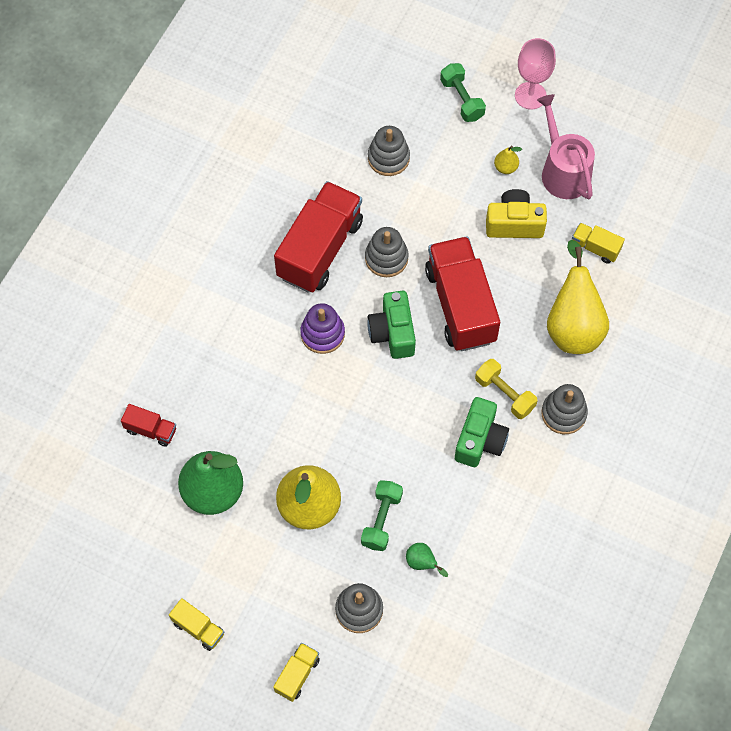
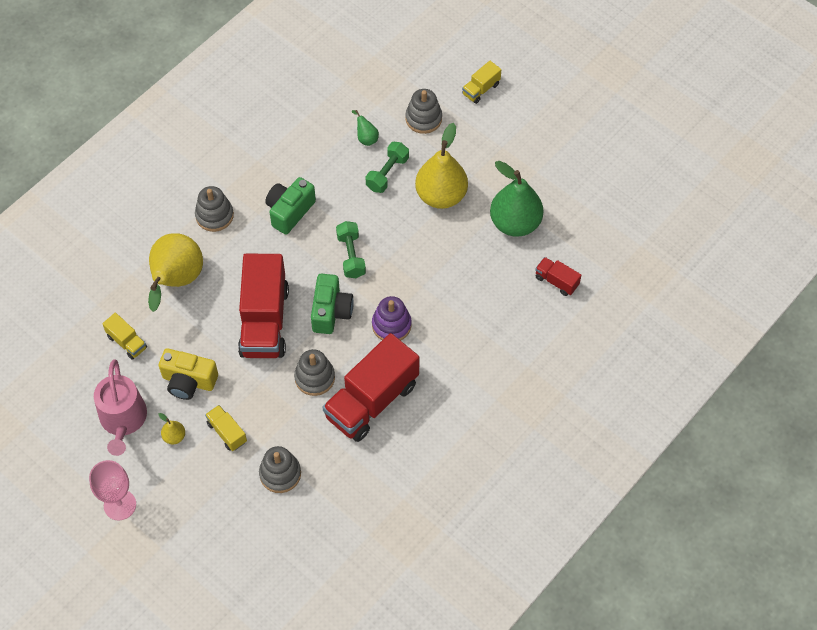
camera: 165 degrees left, 5 degrees down
yellow truck [169,598,224,651] -> yellow truck moved to [205,405,247,451]
green dumbbell [440,63,486,122] -> green dumbbell moved to [336,221,366,278]
yellow dumbbell [475,359,538,419] -> none

